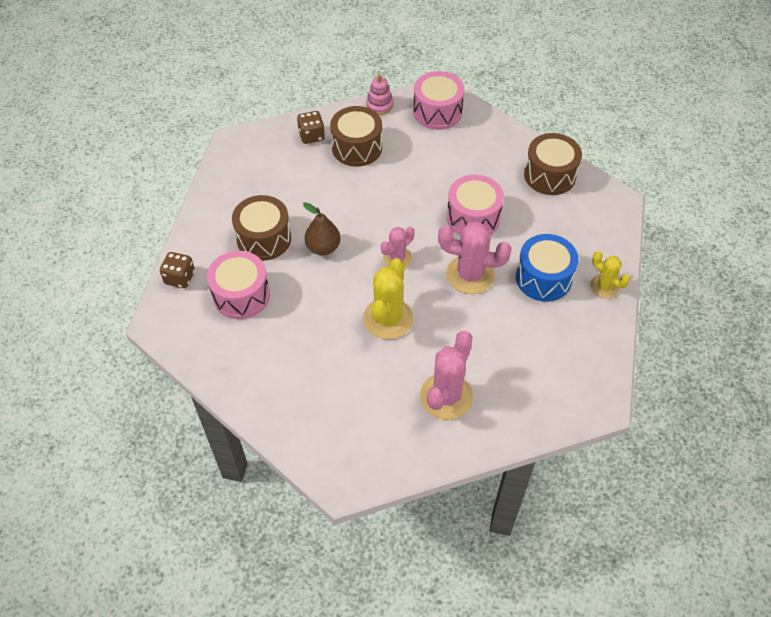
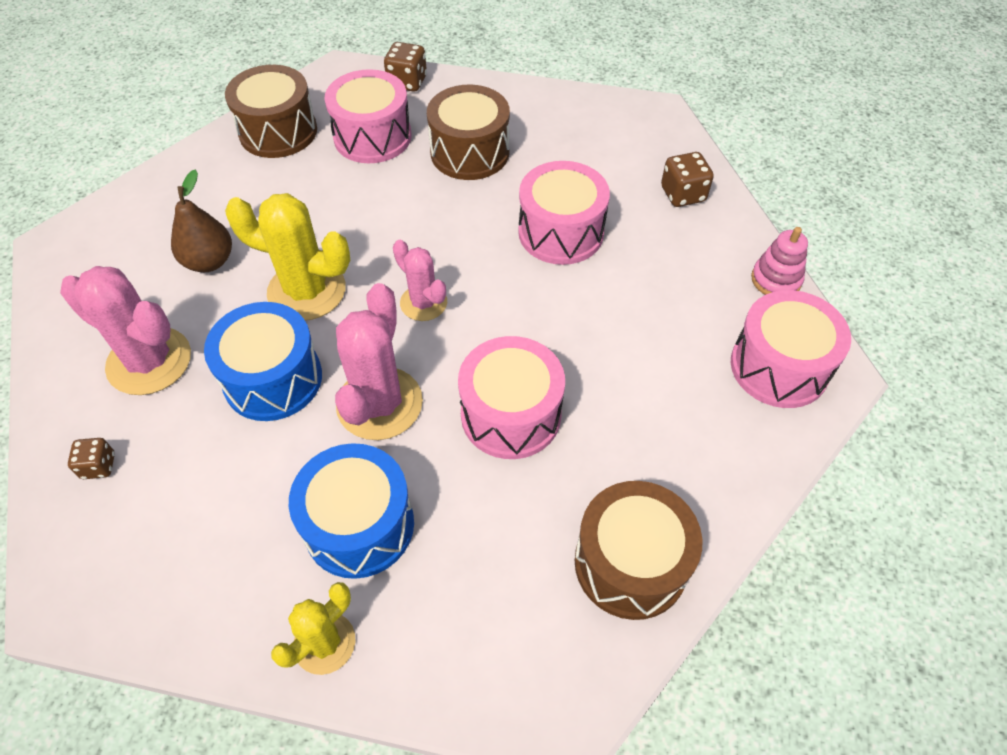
camera: 90 degrees right, 0 degrees up
brown pear [303,202,340,255] -> brown pear moved to [171,170,232,272]
brown drum [330,106,382,167] -> brown drum moved to [225,65,317,158]
none -> brown dice [68,438,115,479]
none -> blue drum [204,302,322,421]
none -> pink drum [518,161,610,265]

